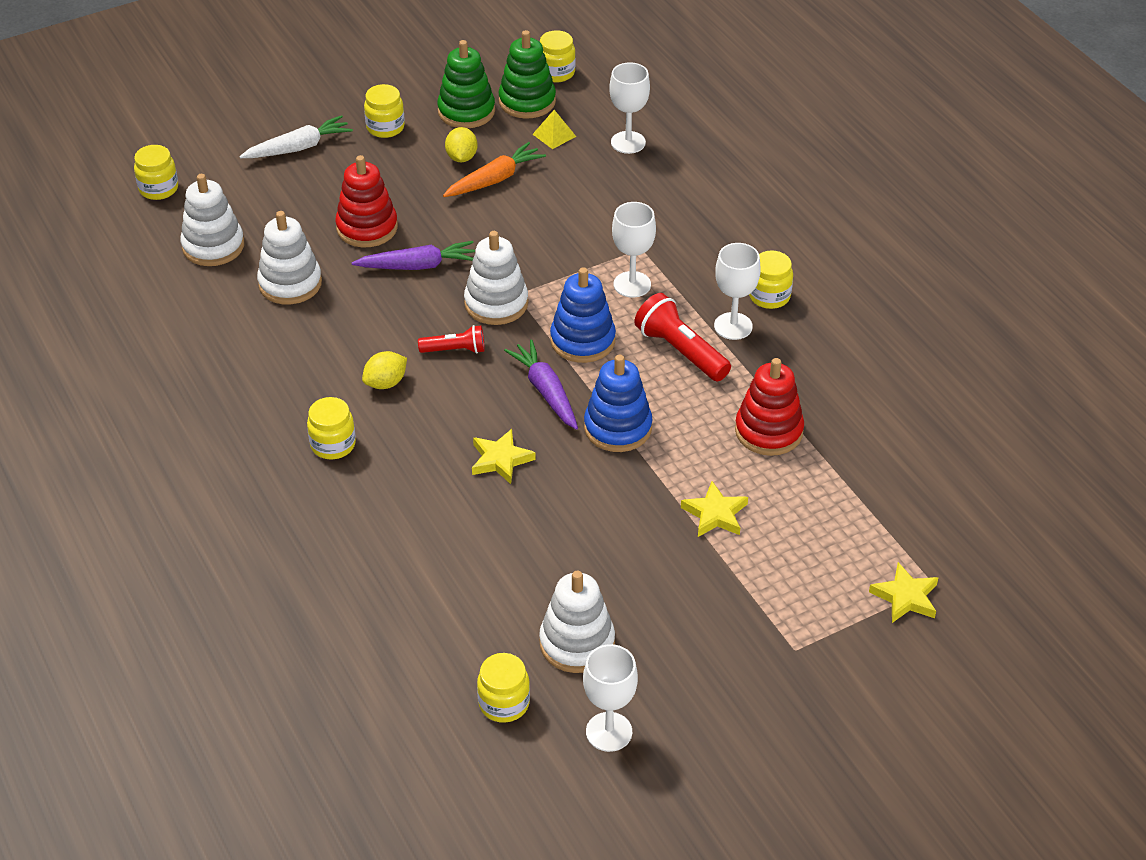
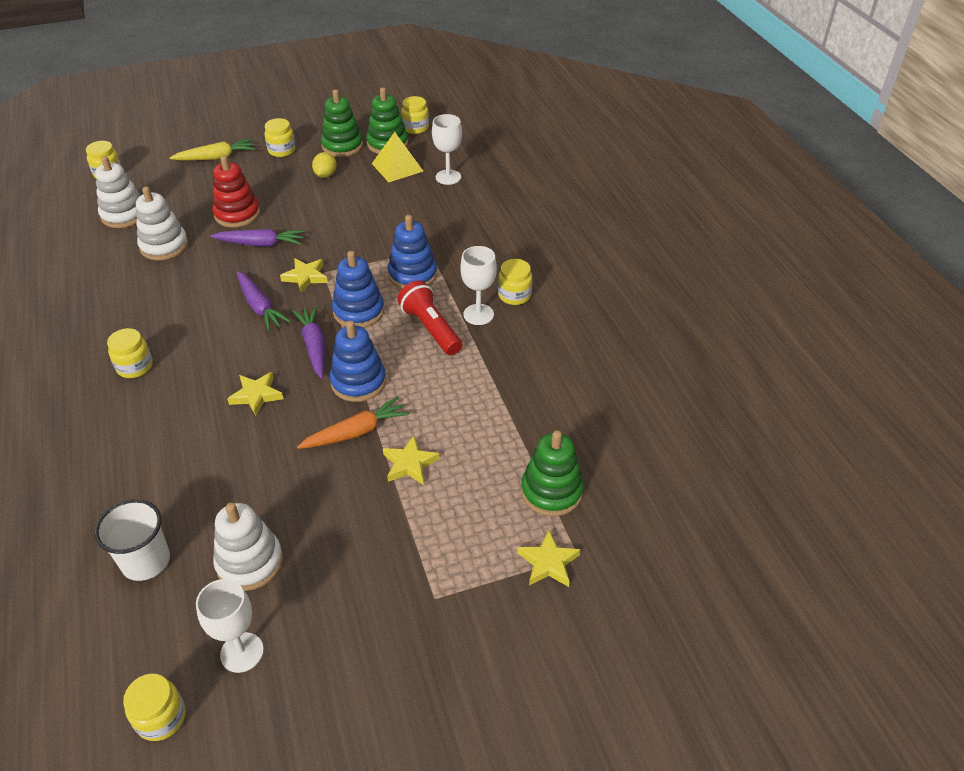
camera: 10 degrees right, 0 degrees up
white carrot [239,115,353,158] -> yellow carrot [170,139,255,160]
yellow lemon [362,351,407,389] -> none
red flashlight [418,325,485,354] -> purple carrot [237,271,291,332]
orange carrot [443,142,546,197] -> orange carrot moved to [297,397,410,449]
white stacking toy [464,231,528,325] -> yellow star [280,258,328,293]
yellow jar [477,653,530,723] -> yellow jar moved to [123,674,186,741]
yellow pyramid [532,110,576,149] -> yellow pyramid [372,132,423,182], size x1.70
white goblet [612,202,656,298] -> blue stacking toy [388,215,437,289]
red stacking toy [735,358,804,456] -> none
none -> white cup [94,499,170,581]
none -> green stacking toy [521,430,584,516]

